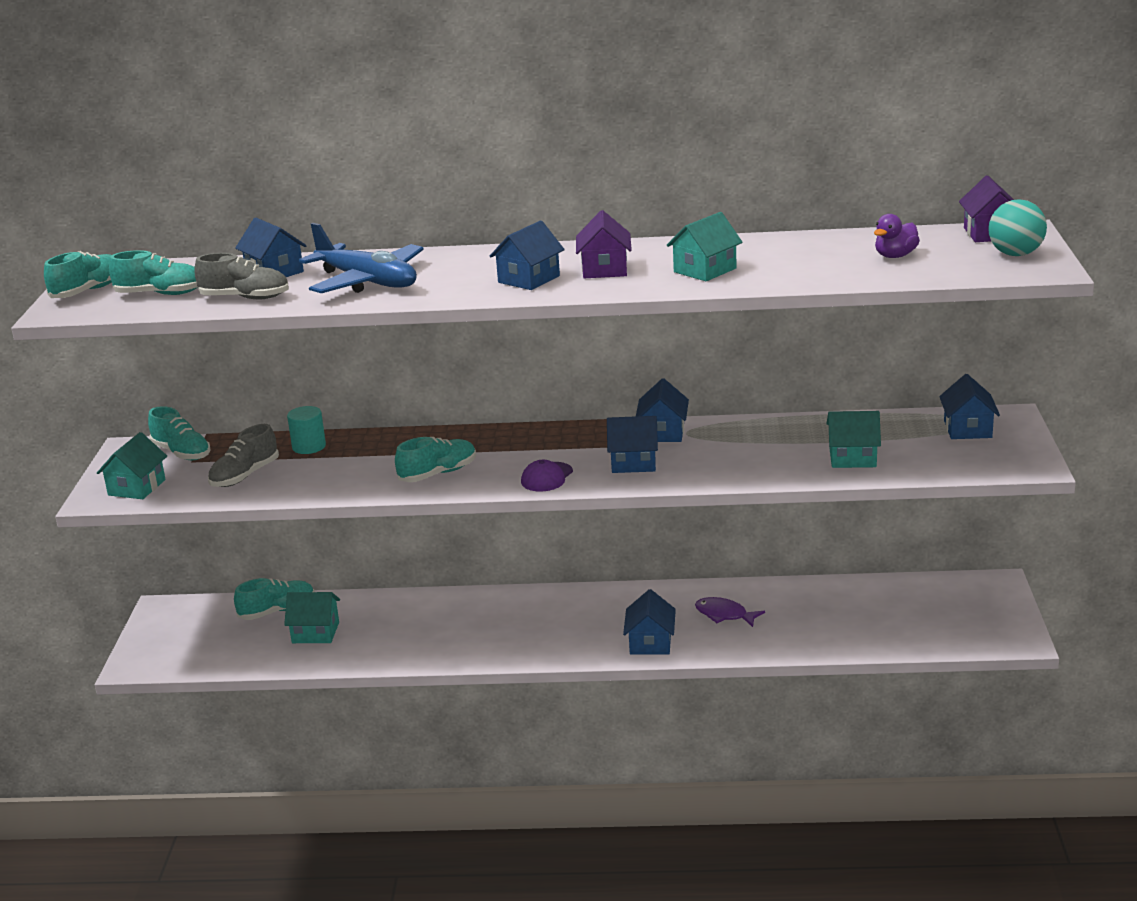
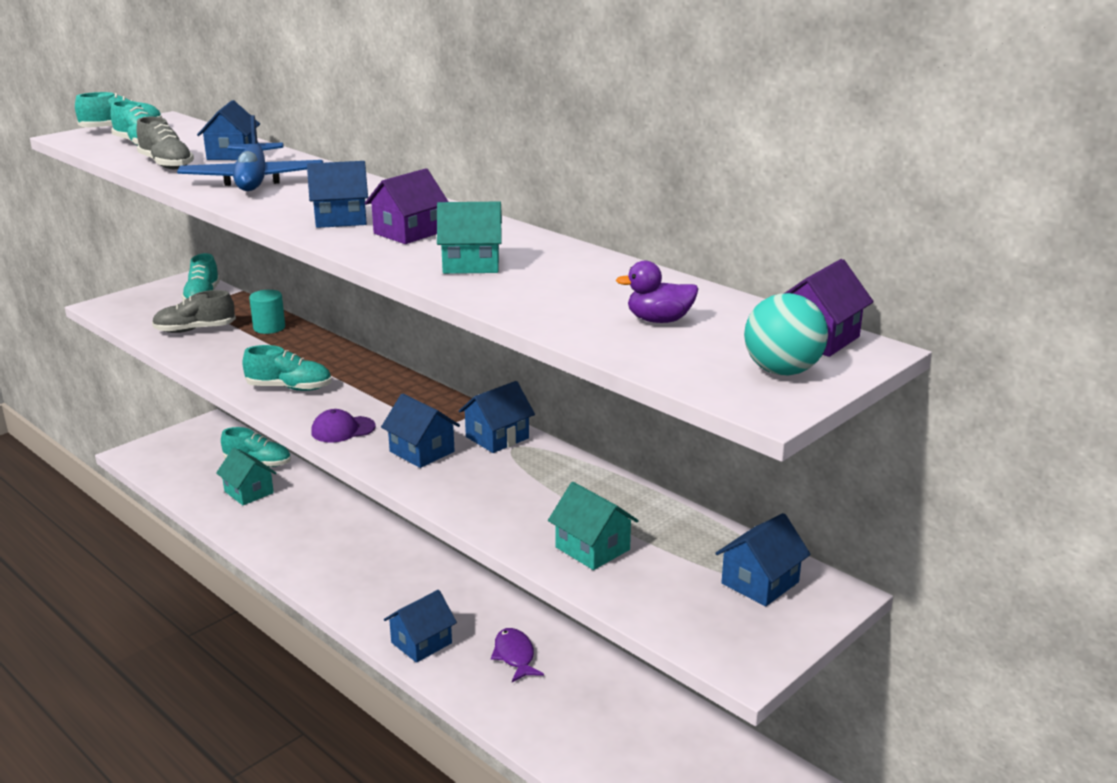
camera: 40 degrees right, 0 degrees up
turquoise house [97,432,167,499] -> none

